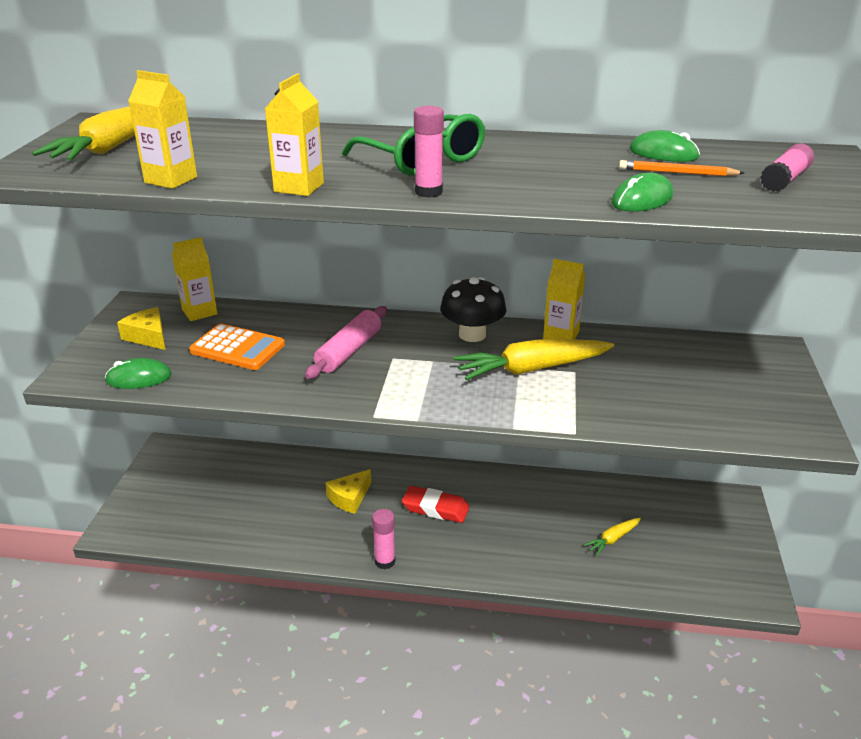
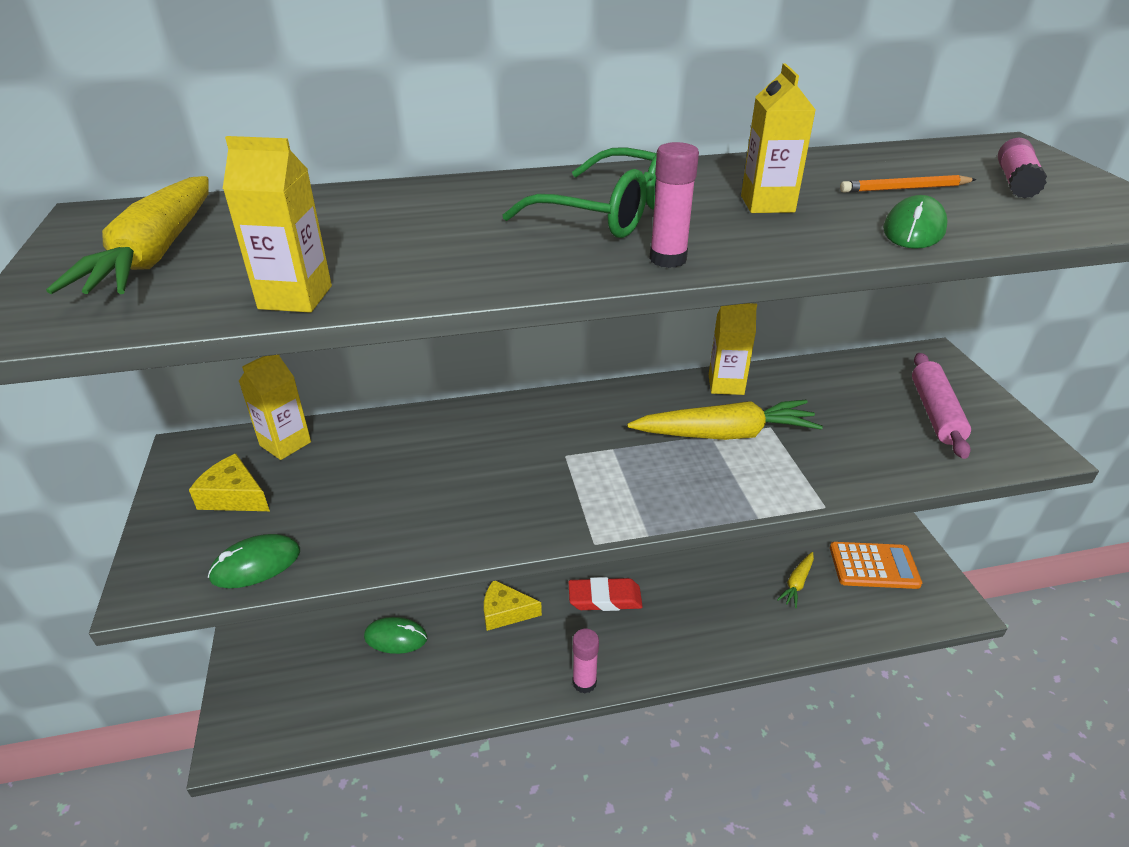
camera: 20 degrees left, 5 degrees up
orange calculator [189,323,285,370] -> orange calculator moved to [830,542,922,589]
yellow carton [265,73,324,196] -> yellow carton moved to [741,63,816,213]
pink rolling pin [305,306,387,379] -> pink rolling pin moved to [912,353,971,459]
yellow cheese [325,469,371,514] -> yellow cheese turned 75 degrees clockwise [484,581,542,631]
black mushroom [440,277,506,342] -> none
yellow carrot [454,339,614,380] -> yellow carrot turned 150 degrees counterclockwise [627,400,823,440]
green mouse [629,130,700,162] -> green mouse moved to [364,617,427,654]

